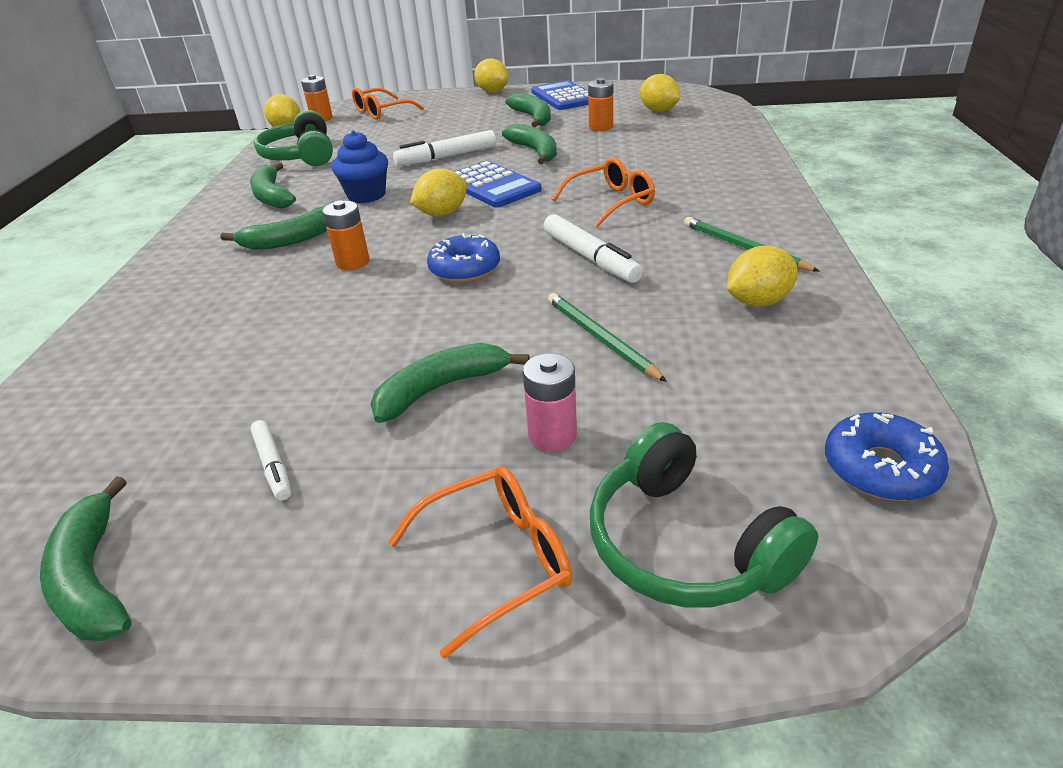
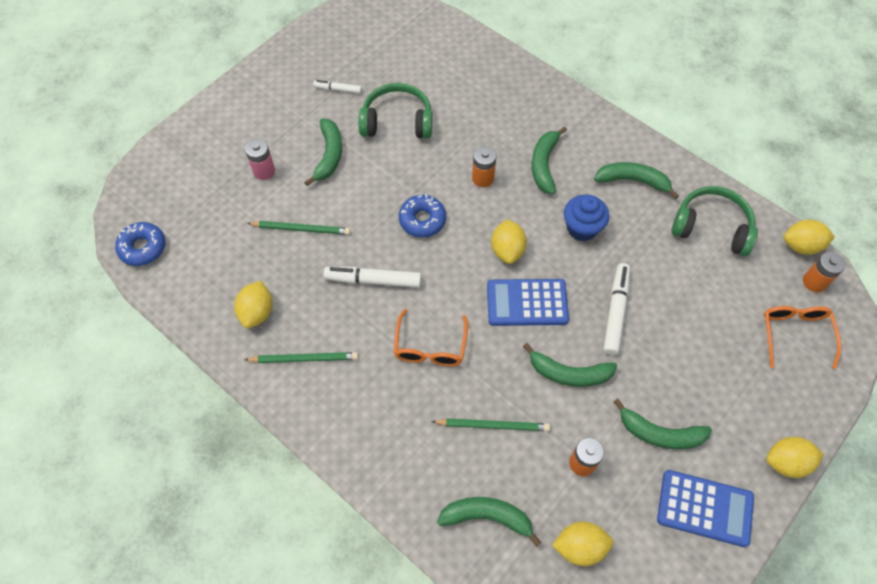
camera: 125 degrees right, 25 degrees up
green banana [40,476,132,641] -> green banana moved to [437,497,542,547]
orange glasses [388,466,572,659] -> none
green headphones [590,422,818,608] -> green headphones moved to [359,83,432,139]
none -> green pencil [431,418,550,431]

